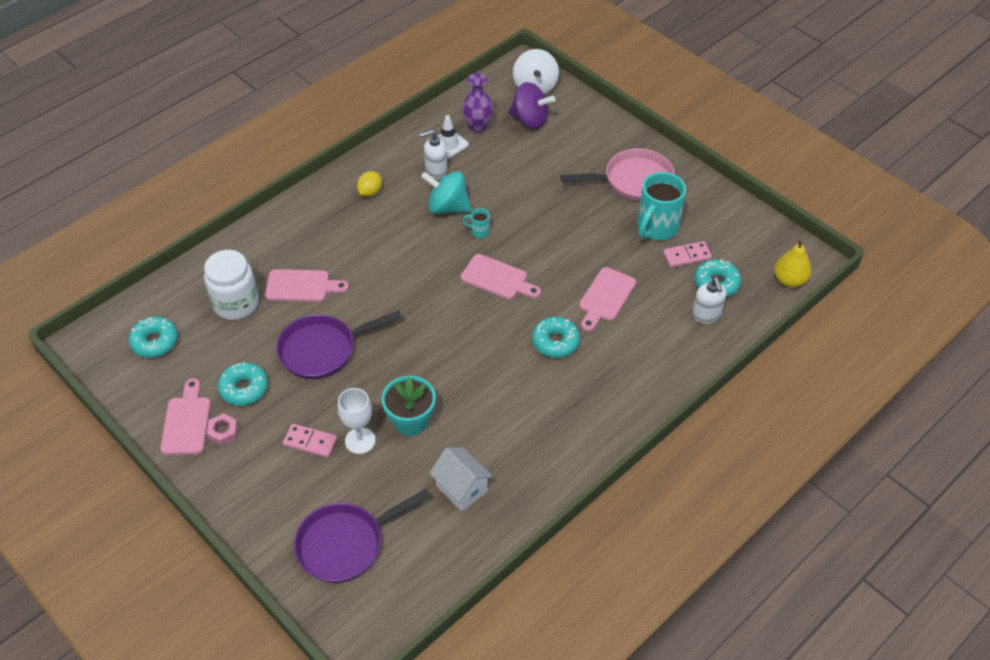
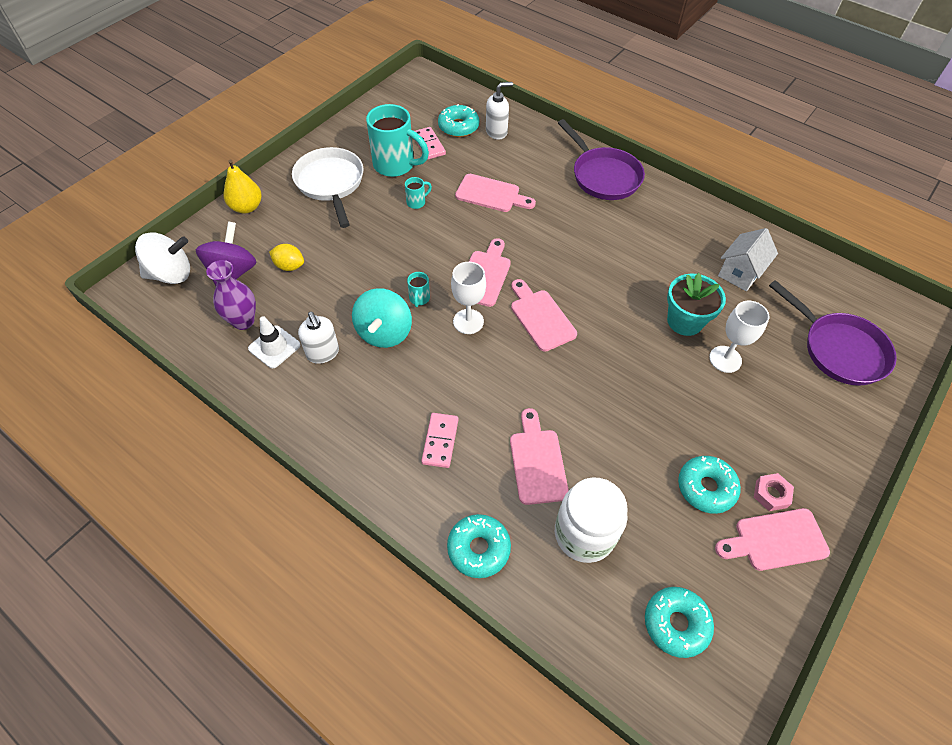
camera: 100 degrees left, 5 degrees up
purple pan [276,311,402,379] -> purple pan moved to [558,119,645,200]
pink domino [283,424,338,458] -> pink domino moved to [421,413,458,468]
yellow lemon [357,171,382,197] -> yellow lemon moved to [269,244,304,271]
turquoise donut [532,317,580,358] -> turquoise donut moved to [447,514,511,578]
pink pan [560,148,675,201] -> white pan [292,147,364,228]
yellow pear [774,239,811,287] -> yellow pear moved to [224,159,262,214]
none -> turquoise mug [405,177,432,209]
none -> white goblet [451,262,486,334]
none -> pink cutting board [511,279,577,352]

